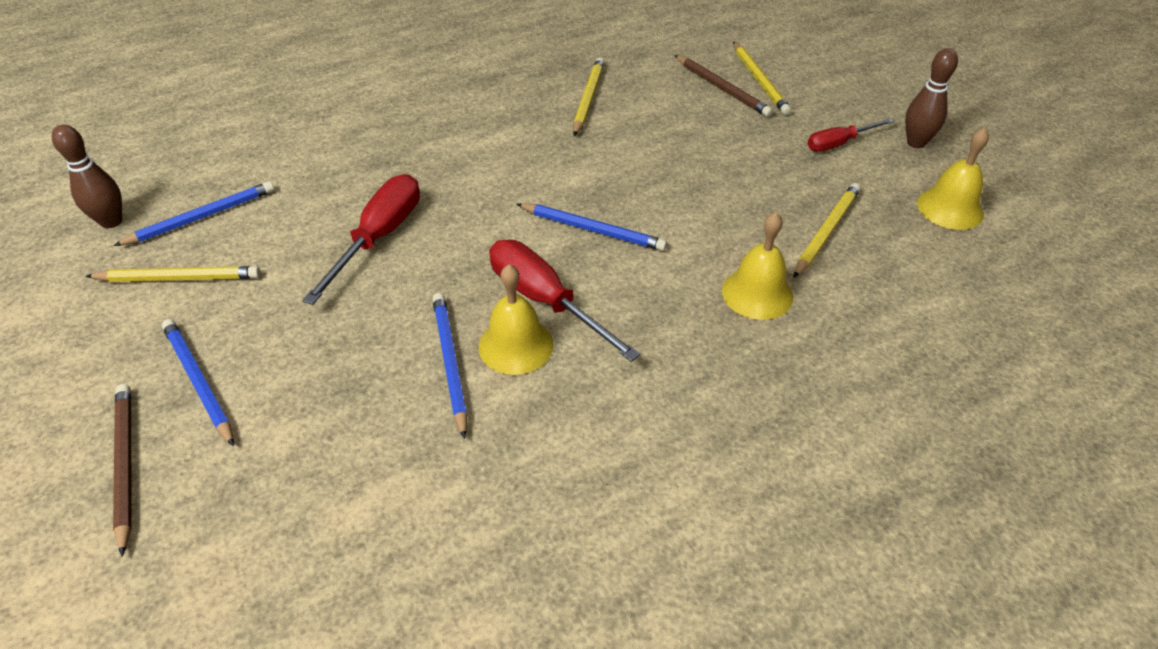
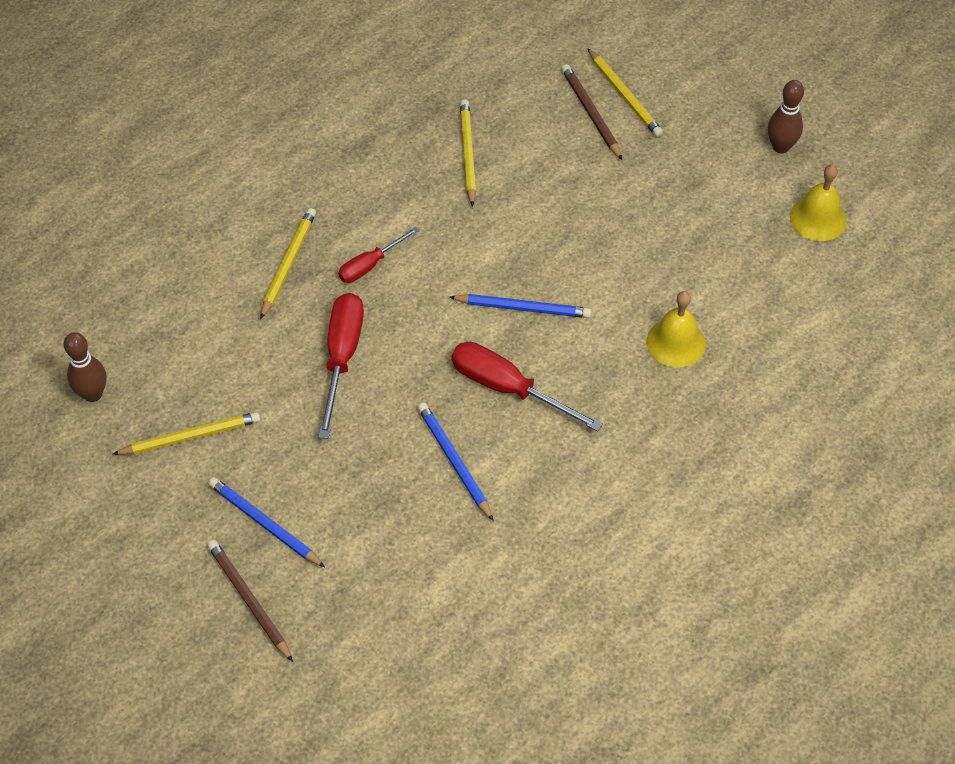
camera: 15 degrees left, 10 degrees up
blue pencil [113,181,274,246] -> none
yellow bell [479,264,553,375] -> none
brown pencil [674,55,773,117] -> brown pencil turned 150 degrees counterclockwise [561,64,622,160]
yellow pencil [793,183,861,278] -> yellow pencil moved to [260,208,316,319]
red screwdriver [807,118,894,151] -> red screwdriver moved to [338,227,419,283]

